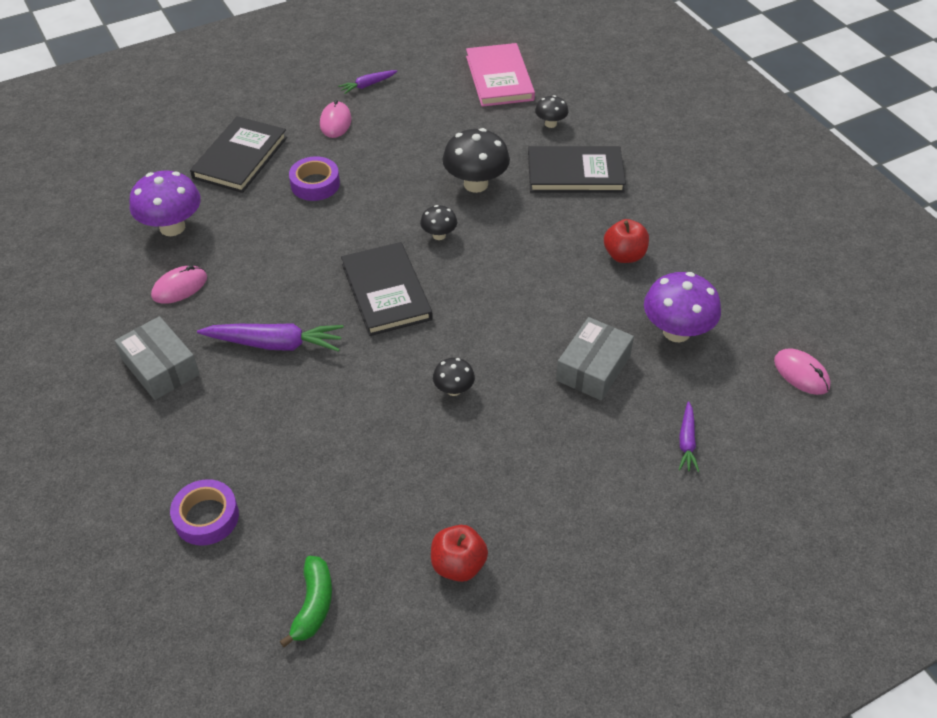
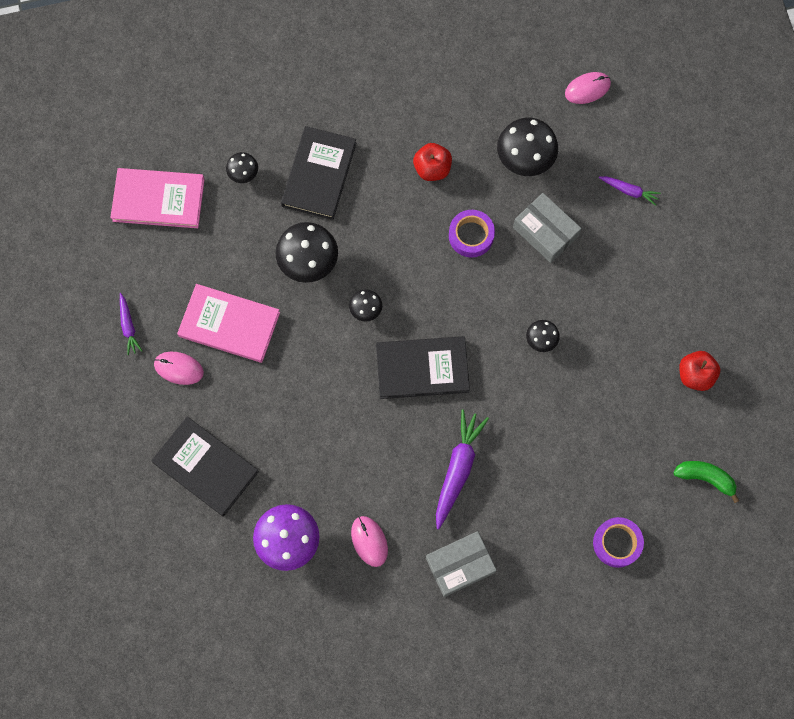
camera: 75 degrees left, 25 degrees up
purple tape [289,156,340,201] -> purple tape moved to [449,210,495,257]
purple mushroom [644,272,721,342] -> black mushroom [497,118,558,176]
none -> pink book [177,284,280,363]

